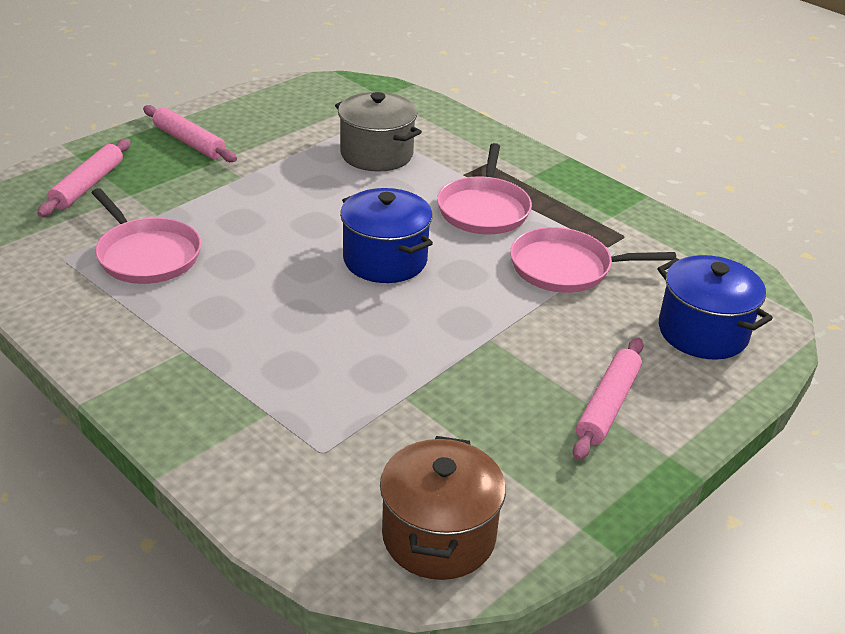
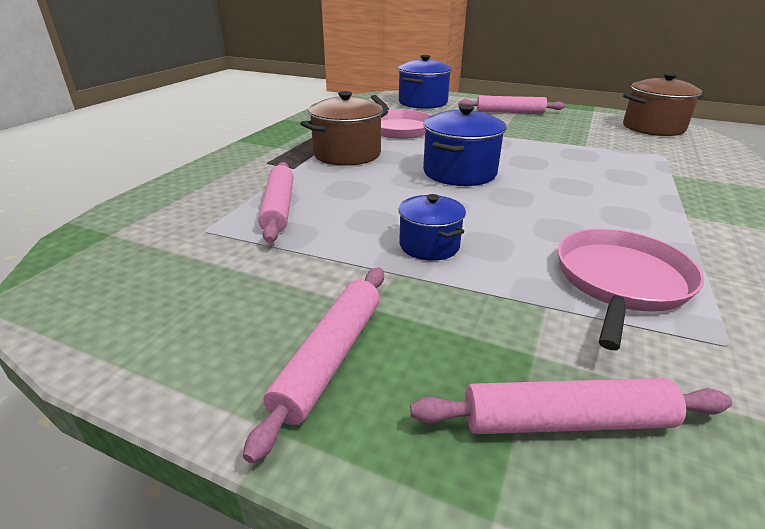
camera: 110 degrees left, 5 degrees down
grey pot [335,92,422,172] -> pink rolling pin [258,162,293,242]
pink pan [437,143,532,234] -> brown pot [300,91,388,166]
none -> blue pot [398,194,466,261]

